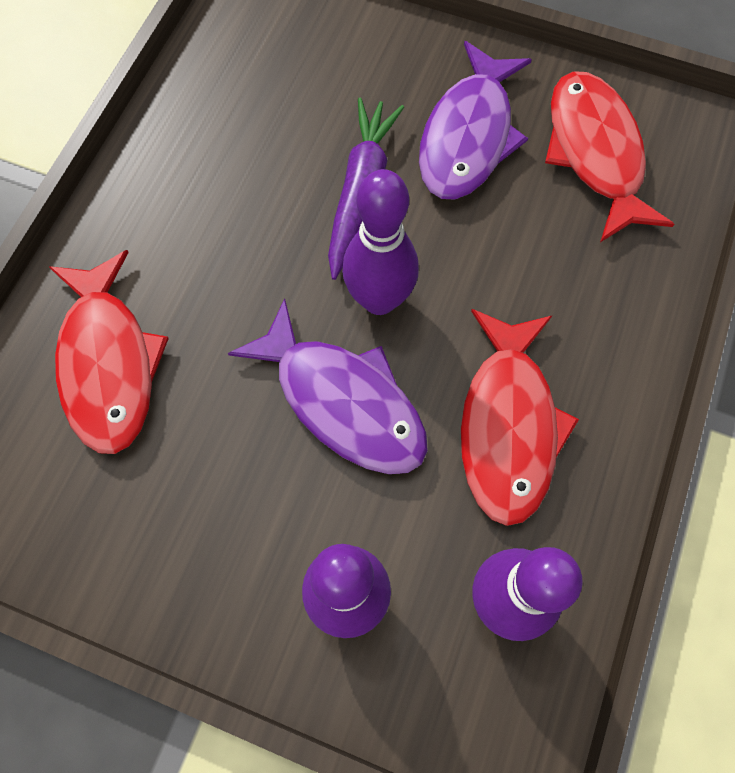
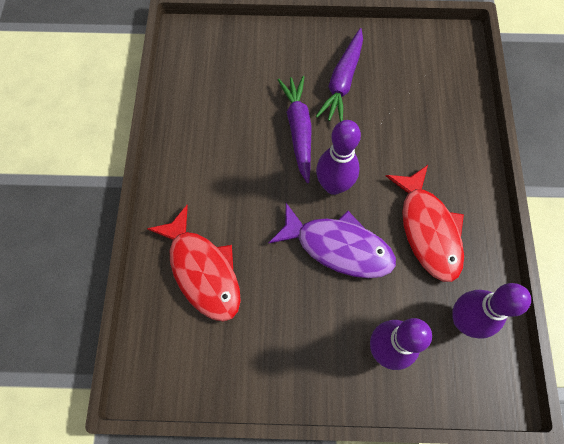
camera: 20 degrees left, 0 degrees up
purple fish [419,41,532,199] -> purple carrot [316,28,363,122]
red fish [545,71,675,242] -> none

